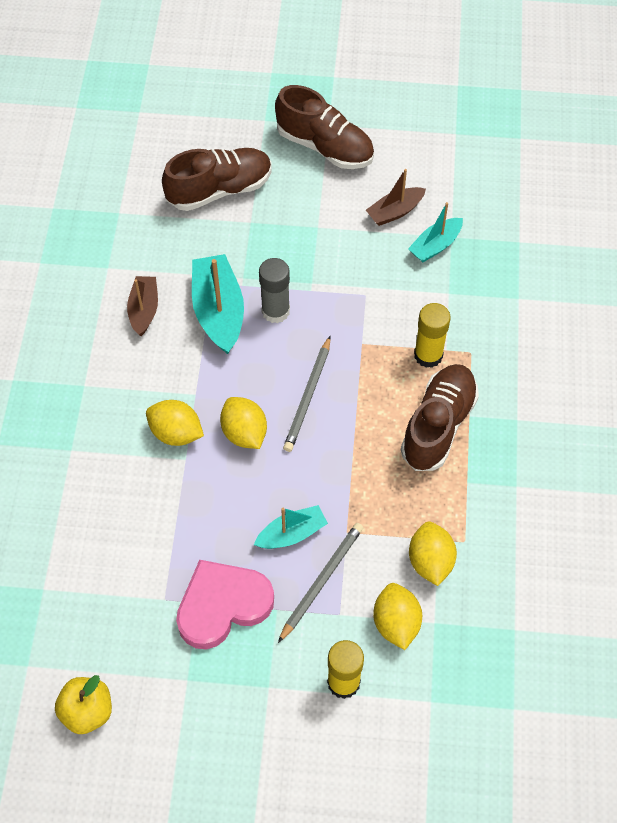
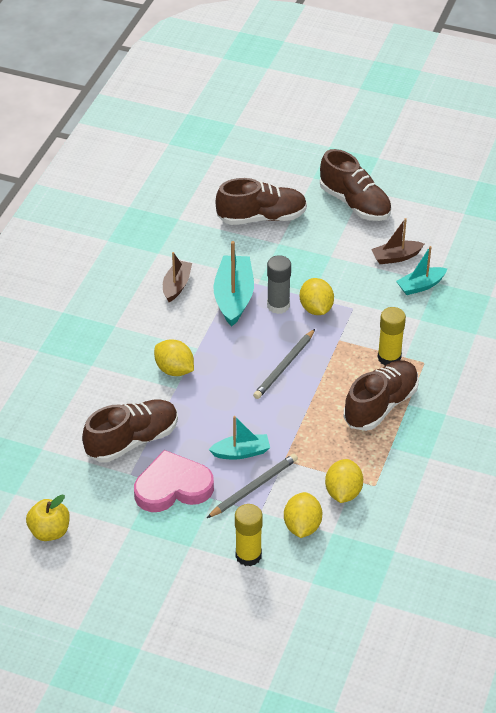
camera: 15 degrees right, 15 degrees down
yellow lemon [220,397,267,449] -> yellow lemon moved to [300,278,334,315]
none -> brown shoe [82,399,178,462]

